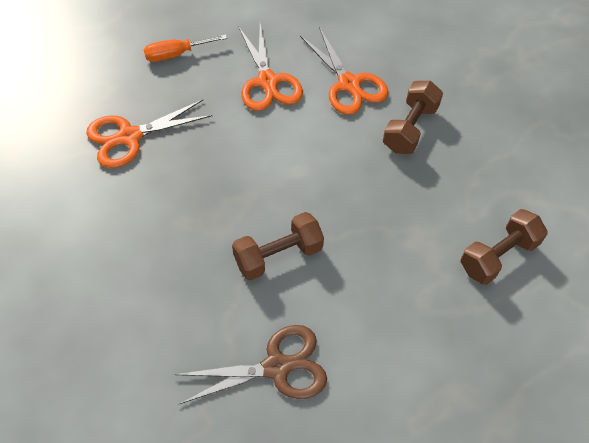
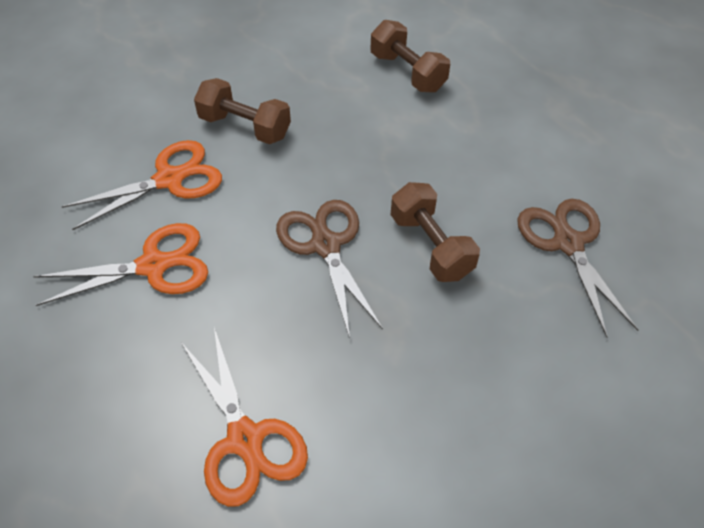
camera: 90 degrees left, 5 degrees down
orange screwdriver [144,34,227,62] -> none
none -> brown scissors [276,200,383,338]

